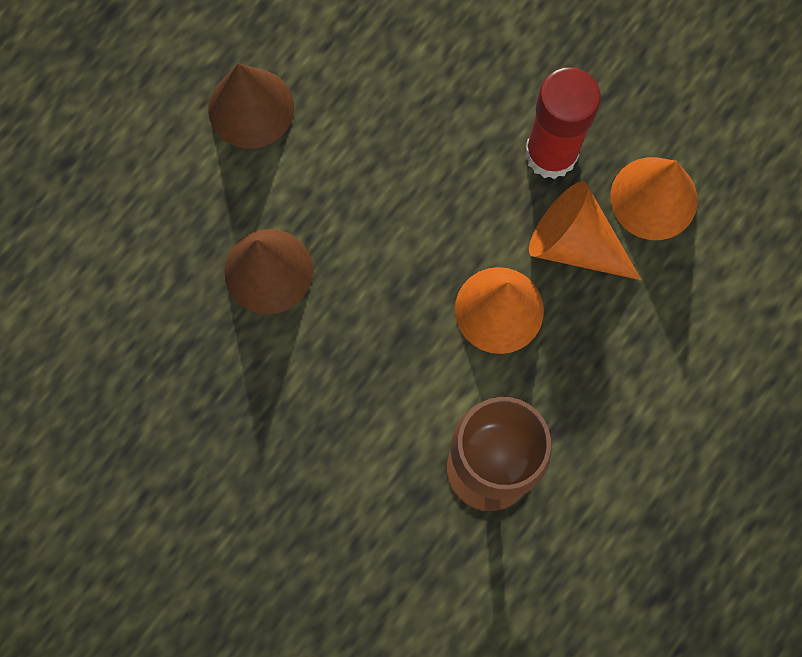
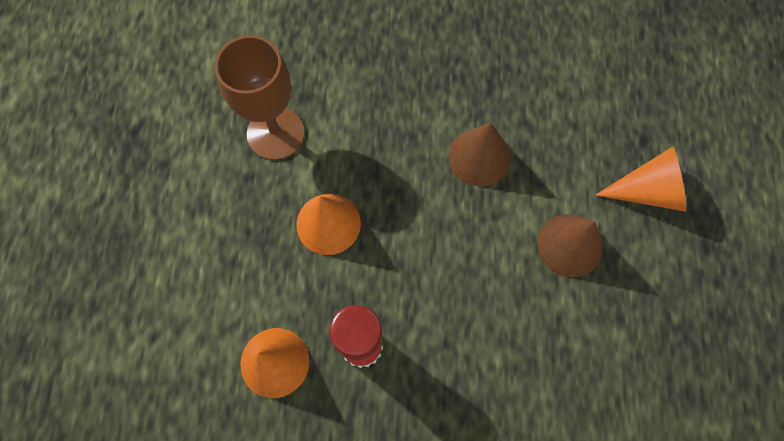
camera: 145 degrees right, 5 degrees down
orange cone [529,181,641,280] -> orange cone moved to [596,147,686,212]

